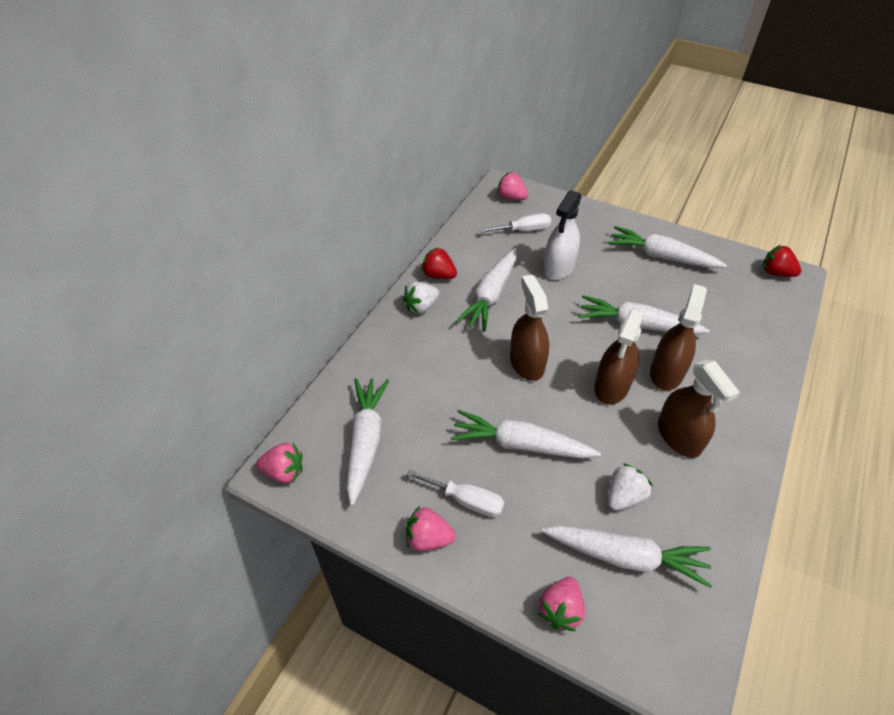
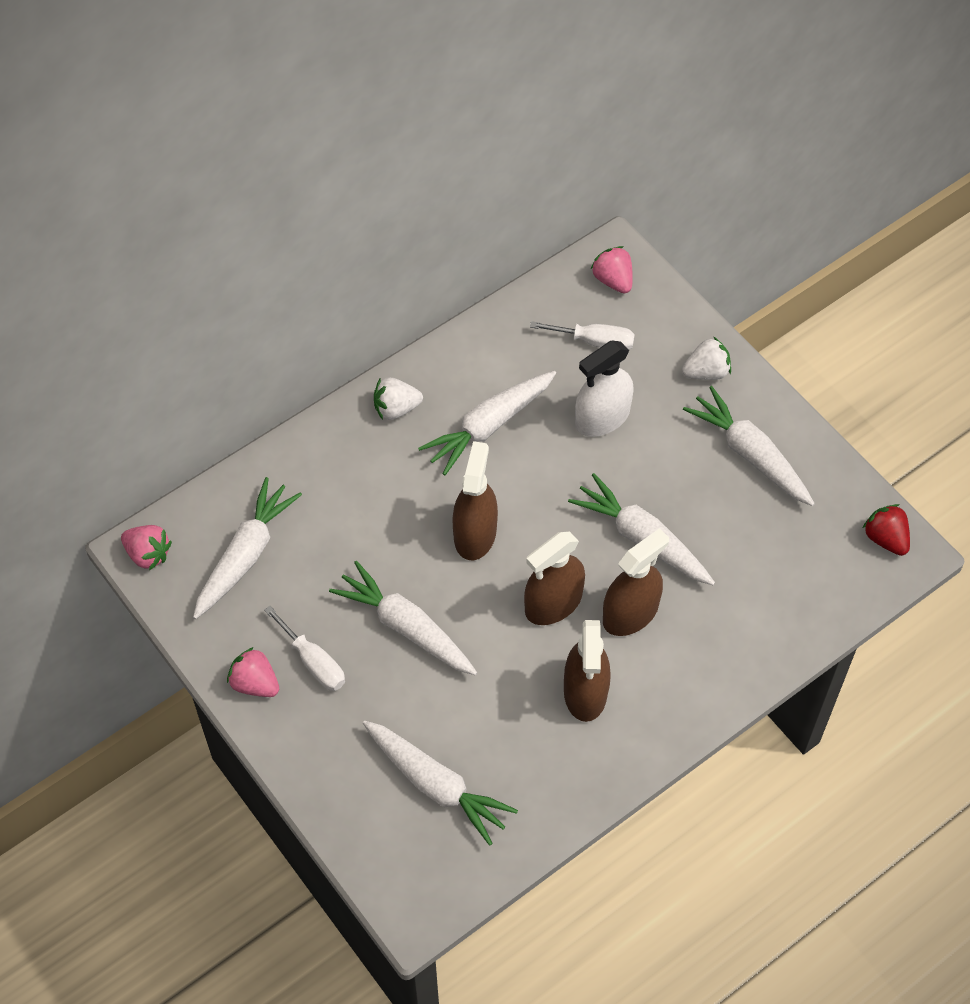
camera: 25 degrees right, 10 degrees up
red strawberry [421,247,457,279] -> none
pink strawberry [538,577,585,631] -> none
white strawberry [608,463,653,511] -> white strawberry moved to [682,336,731,380]

